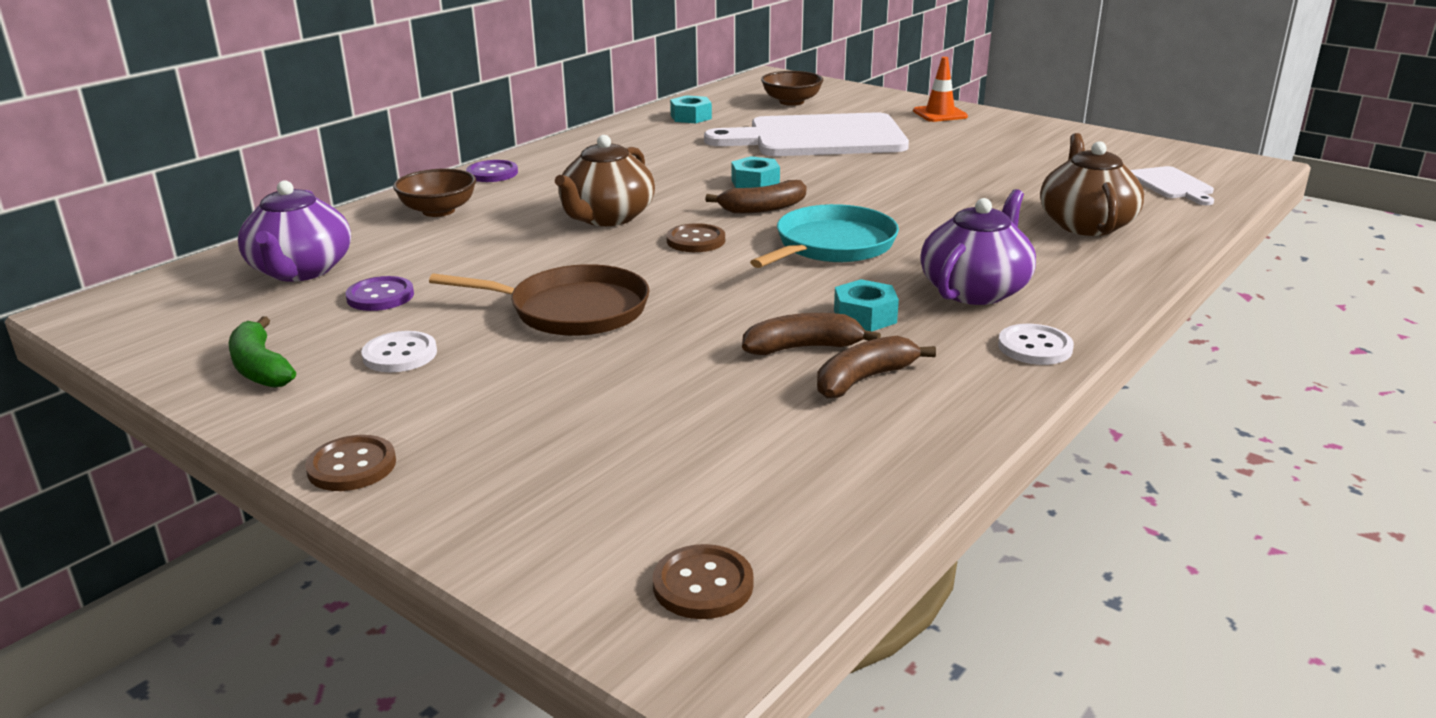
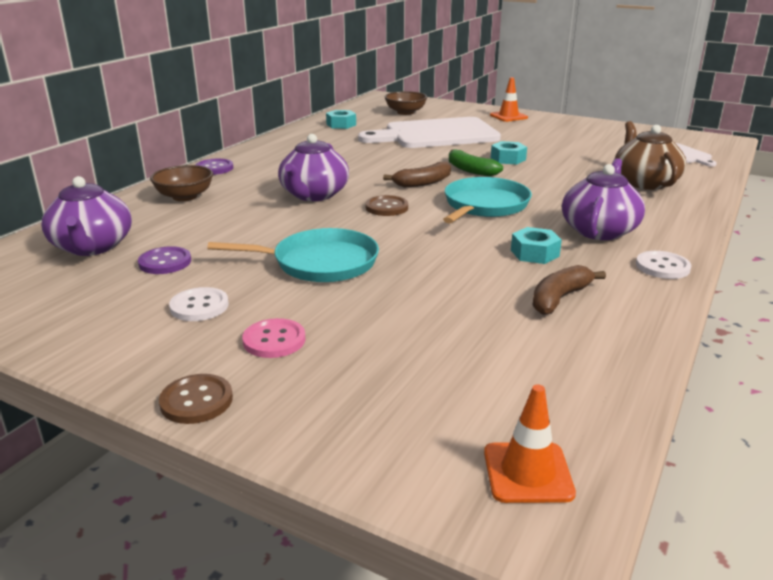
camera: 10 degrees left, 0 degrees up
green banana [228,316,296,388] -> green banana moved to [449,149,503,176]
brown pan [429,264,650,336] -> turquoise pan [207,228,379,282]
brown teapot [555,135,655,226] -> purple teapot [278,134,349,201]
brown button [653,544,754,619] -> orange traffic cone [484,384,576,503]
turquoise nut [731,156,780,188] -> turquoise nut moved to [491,141,527,165]
brown banana [742,313,881,355] -> none
none -> pink button [242,318,306,358]

